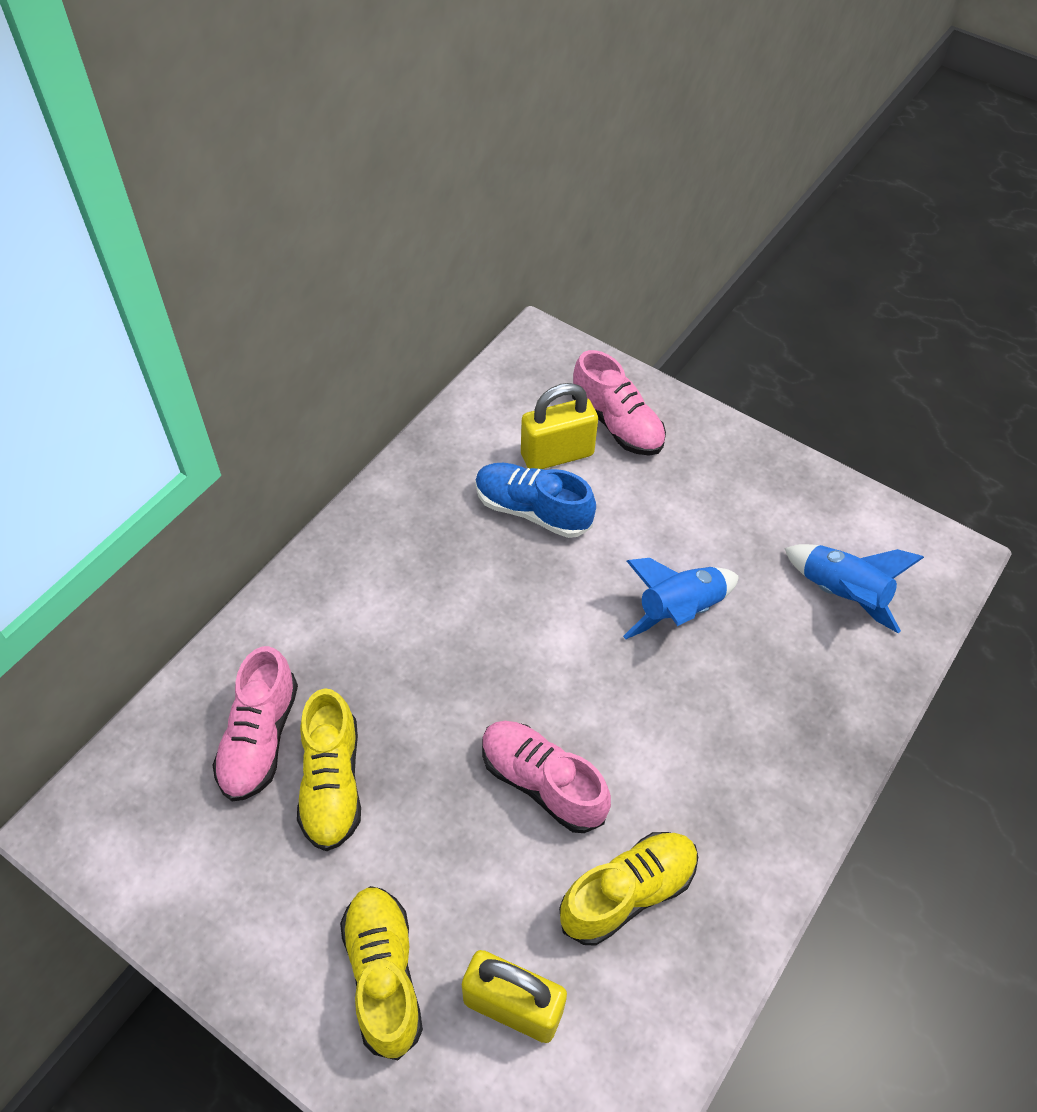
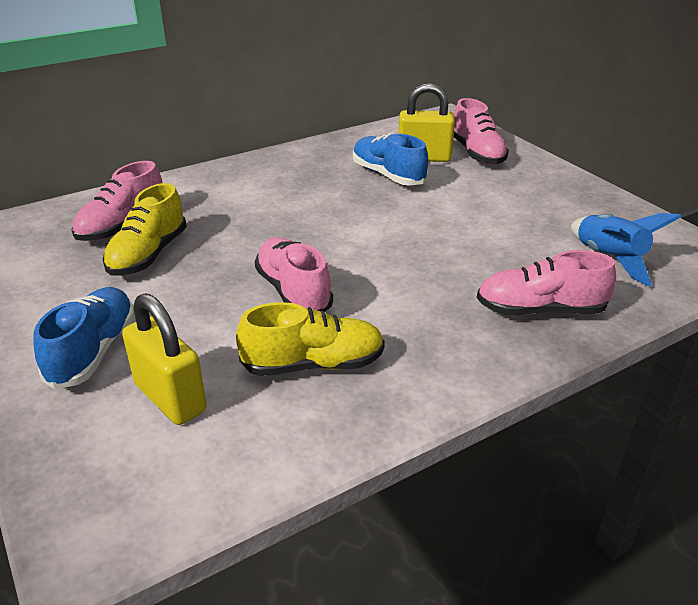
camera: 25 degrees right, 20 degrees down
yellow shoe [340,886,423,1060] -> blue shoe [34,287,135,390]
blue rocket [623,558,739,640] -> none
none -> pink shoe [477,250,616,315]

